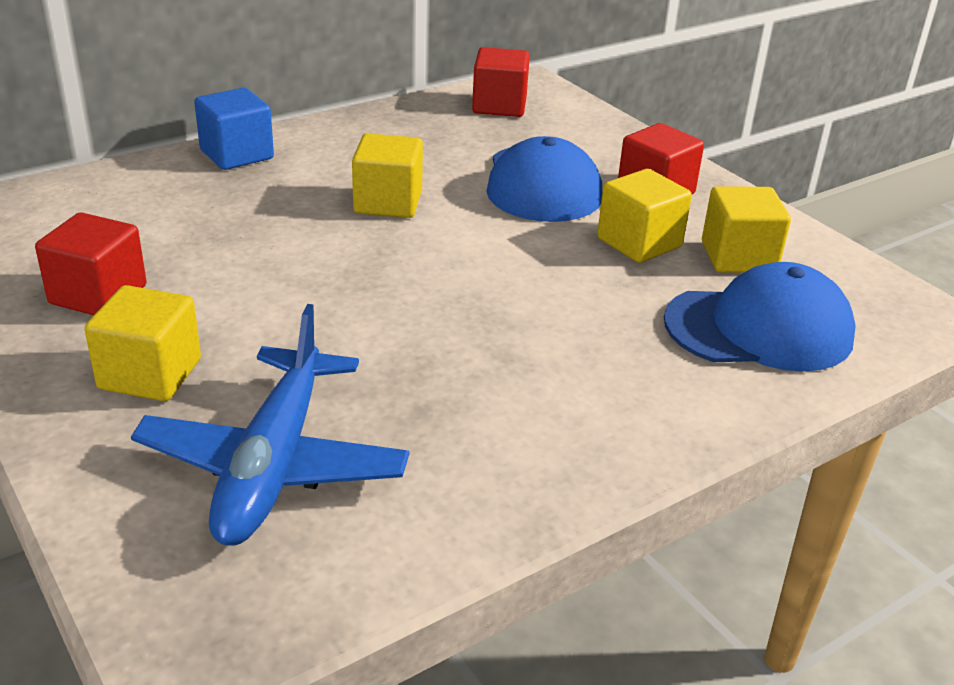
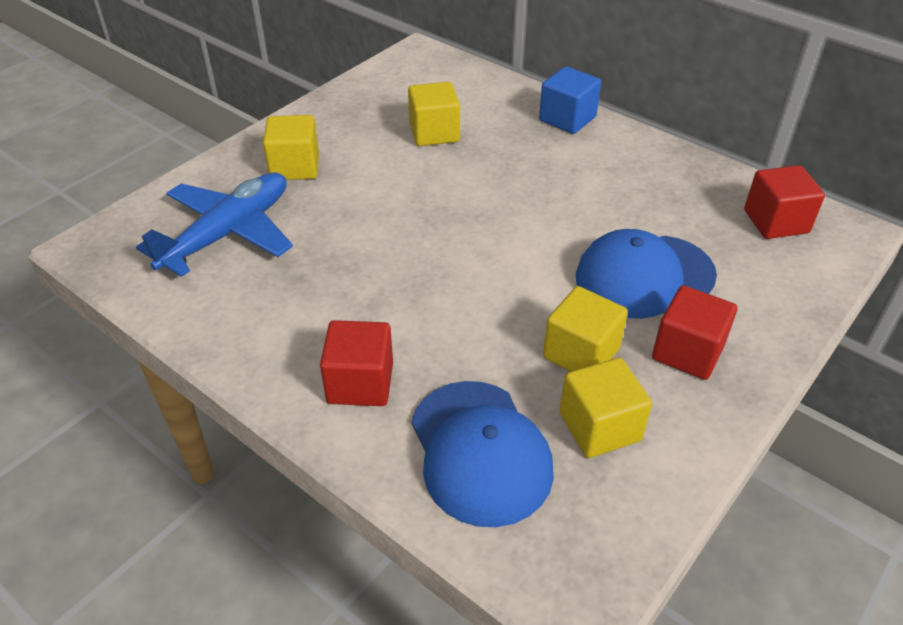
camera: 75 degrees right, 10 degrees up
red cube [35,212,147,315] -> red cube moved to [320,320,393,406]
blue plane [131,304,410,545] -> blue plane turned 135 degrees clockwise [136,173,293,277]
yellow cube [352,133,423,218] -> yellow cube moved to [408,82,460,146]

